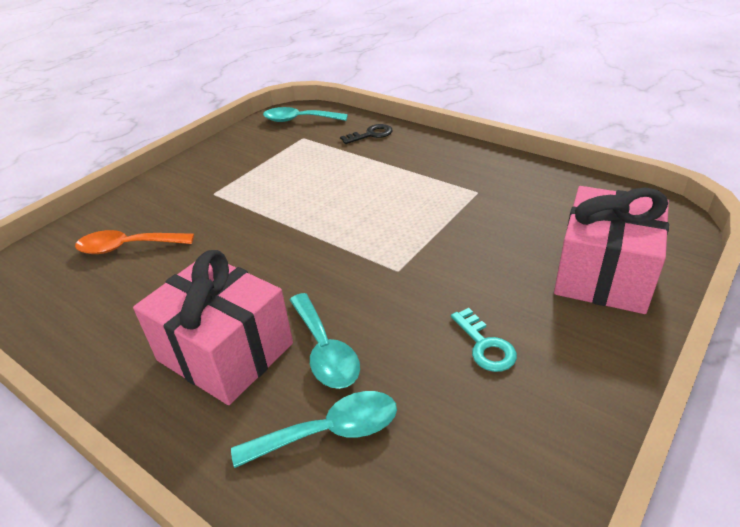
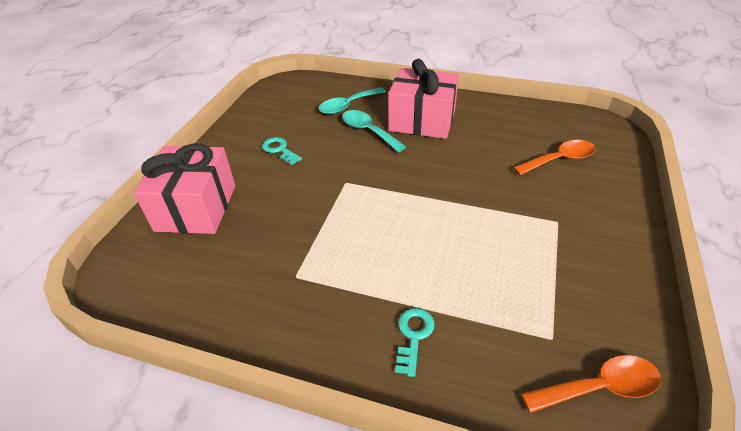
camera: 160 degrees right, 5 degrees up
turquoise spoon [263,107,348,122] -> orange spoon [522,355,661,413]
black key [340,124,392,144] -> none
none -> turquoise key [395,308,435,377]

